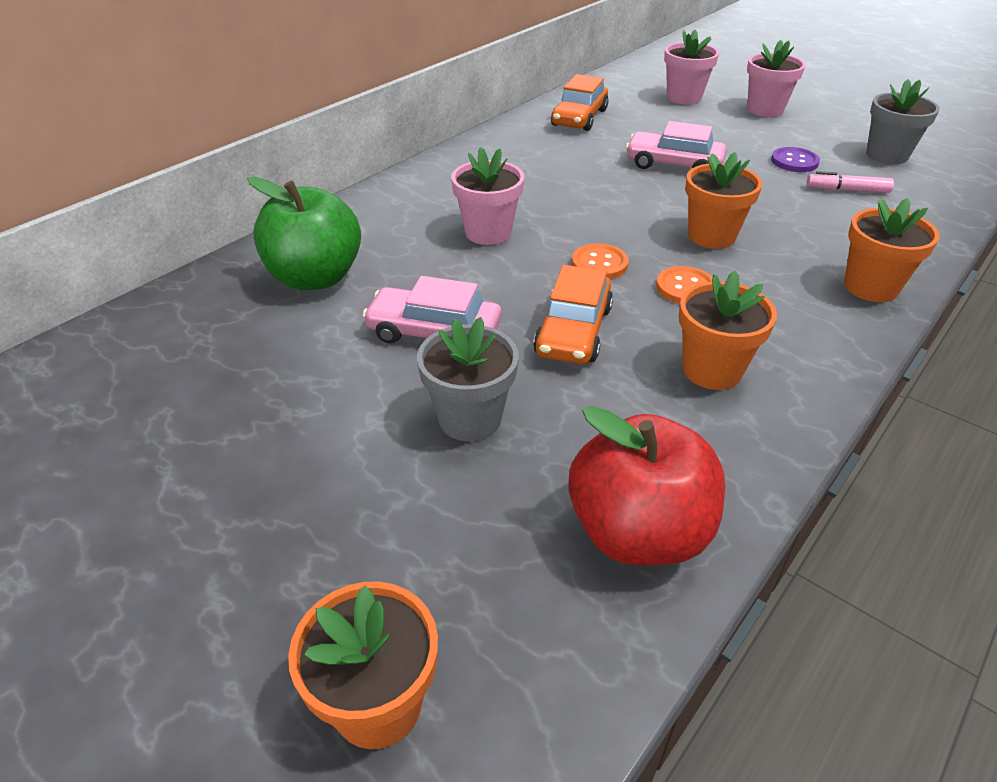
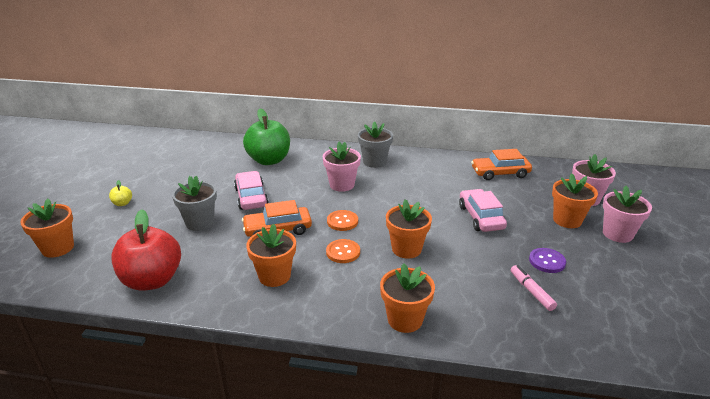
camera: 60 degrees right, 10 degrees down
grey flower pot [866,79,940,164] -> grey flower pot moved to [358,121,393,168]
none -> yellow apple [109,180,132,206]
none -> orange flower pot [552,173,598,228]

